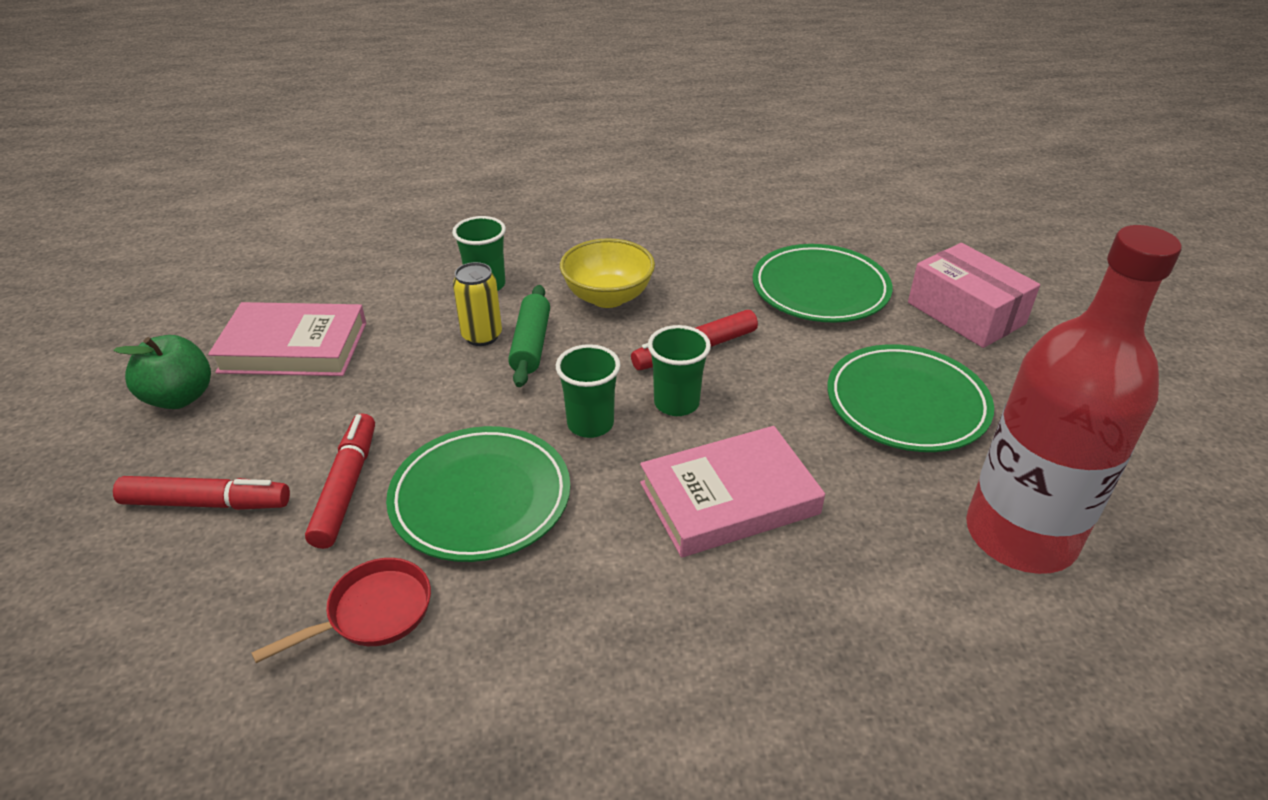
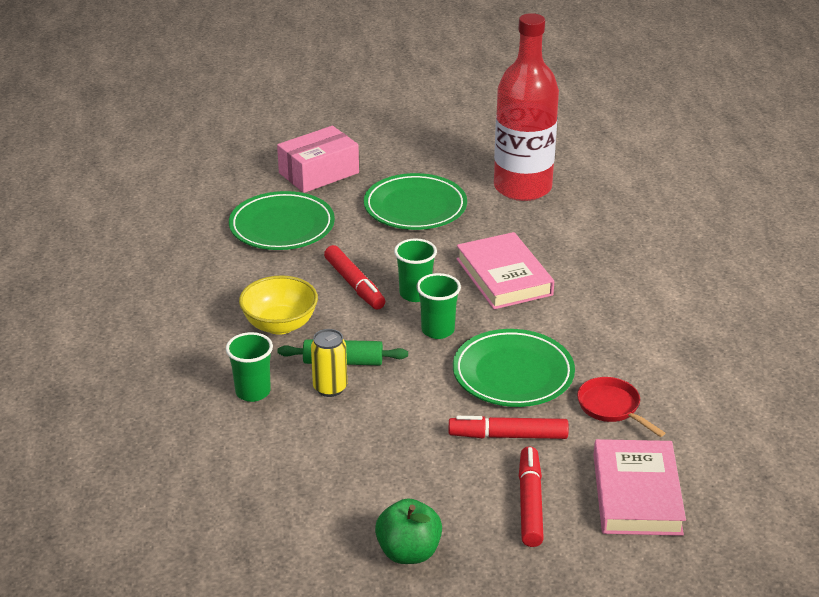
camera: 90 degrees left, 5 degrees down
pink book [208,302,366,376] -> pink book moved to [593,439,686,536]

